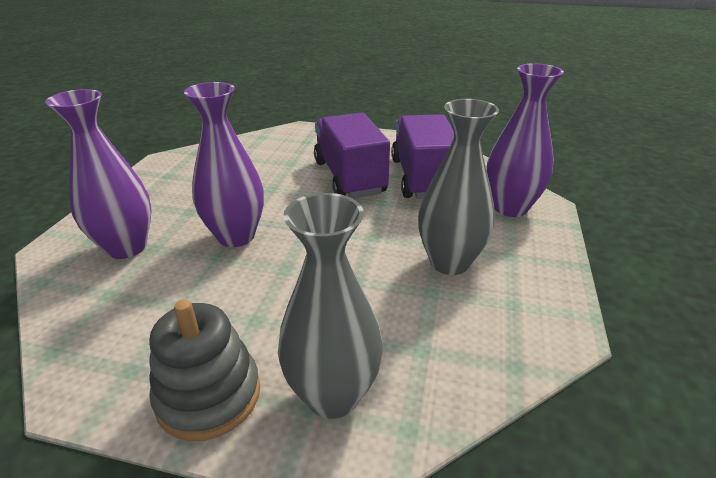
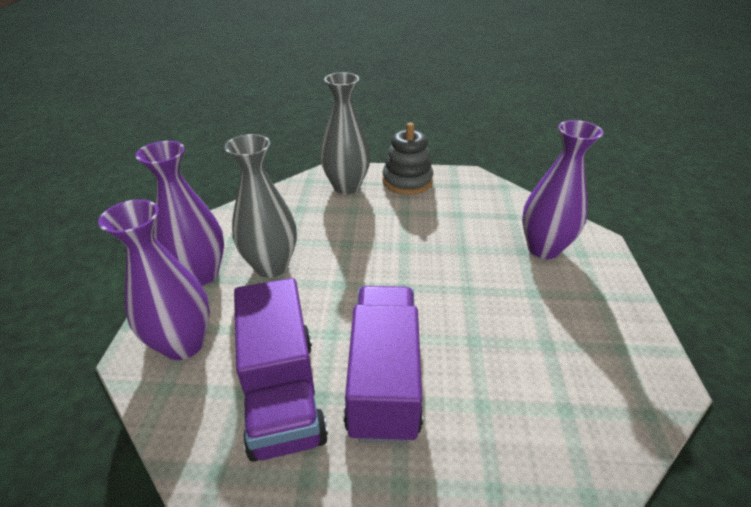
camera: 170 degrees right, 5 degrees up
purple vase [184,82,264,247] -> purple vase moved to [136,141,224,286]
purple truck [314,113,390,199] -> purple truck turned 150 degrees counterclockwise [343,286,423,444]

